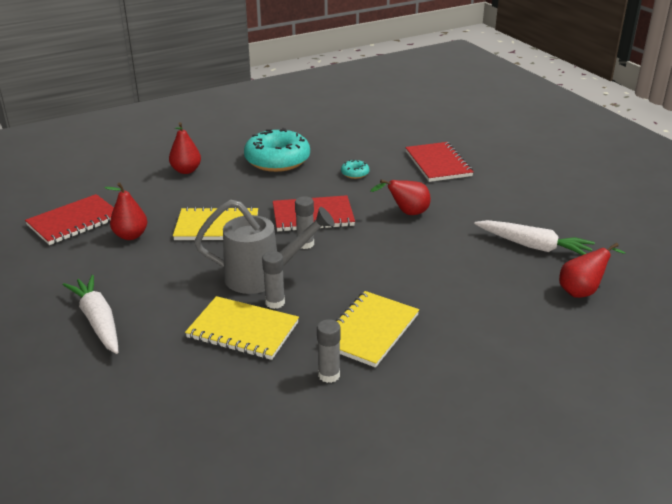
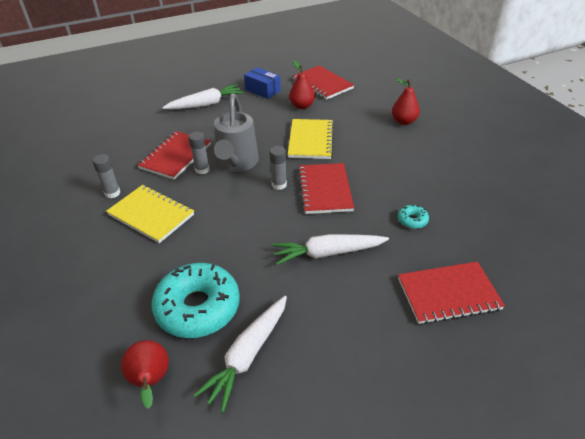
camera: 95 degrees right, 10 degrees up
yellow notebook [185,296,299,360] -> red notebook [138,131,211,180]
turquoise donut [244,128,310,172] -> turquoise donut moved to [151,263,240,338]
red pear [371,180,431,215] -> white carrot [272,234,389,265]
none -> blue box [244,67,281,99]

